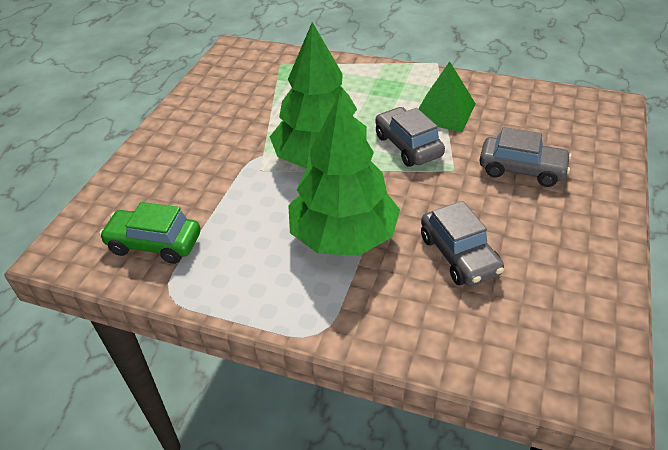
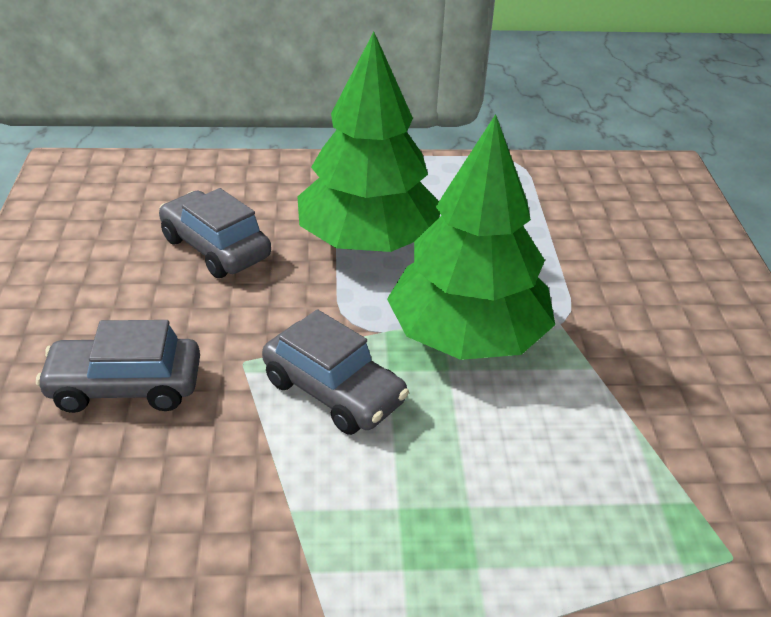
camera: 155 degrees right, 5 degrees down
green car [99,202,200,264] -> none
green pyramid [418,61,476,132] -> none

